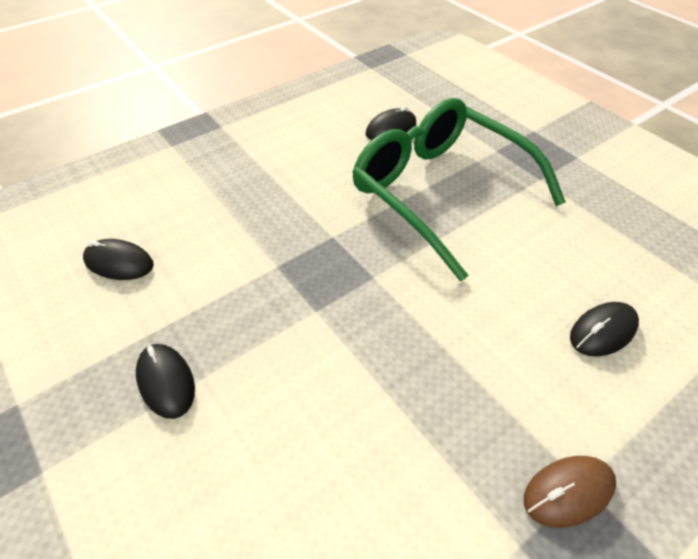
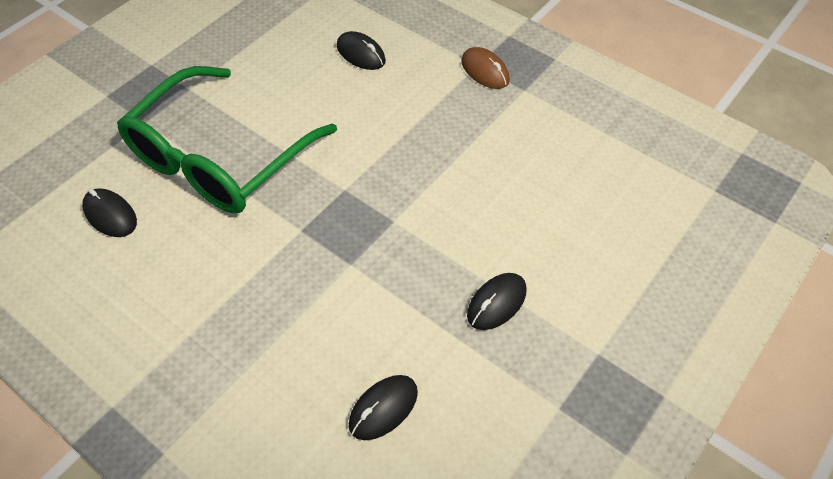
camera: 105 degrees left, 5 degrees up
black mouse [83,239,154,280] -> black mouse turned 45 degrees clockwise [349,375,418,440]

